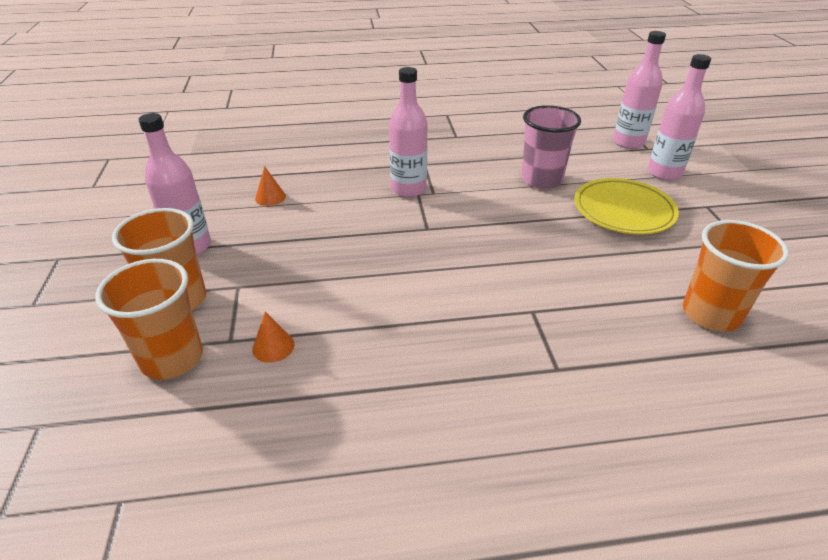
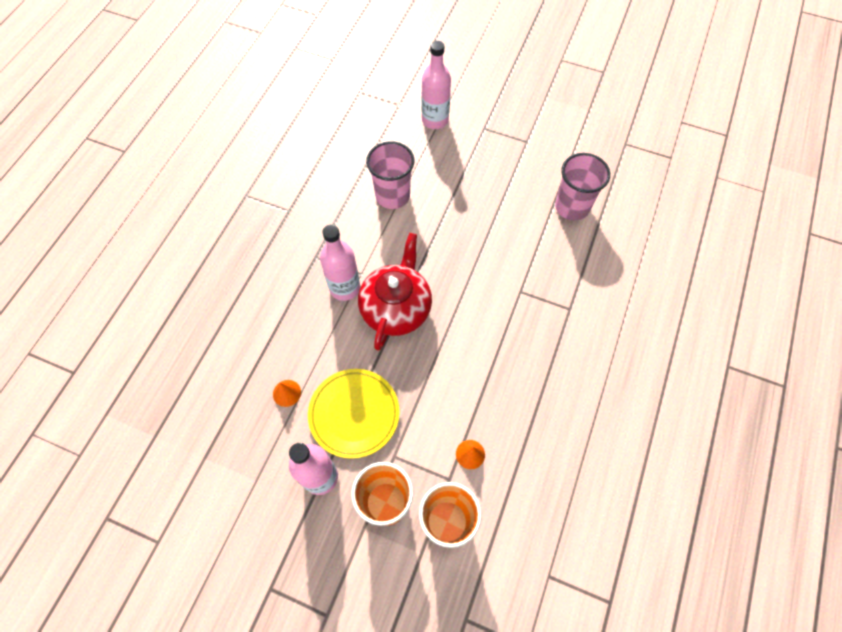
camera: 60 degrees left, 25 degrees up
yellow plate [574,178,679,234] -> yellow plate moved to [308,369,400,459]
pink bottle [613,31,666,149] -> none
orange cup [683,220,789,332] -> pink cup [555,153,610,221]
none -> red teapot [358,233,432,351]

